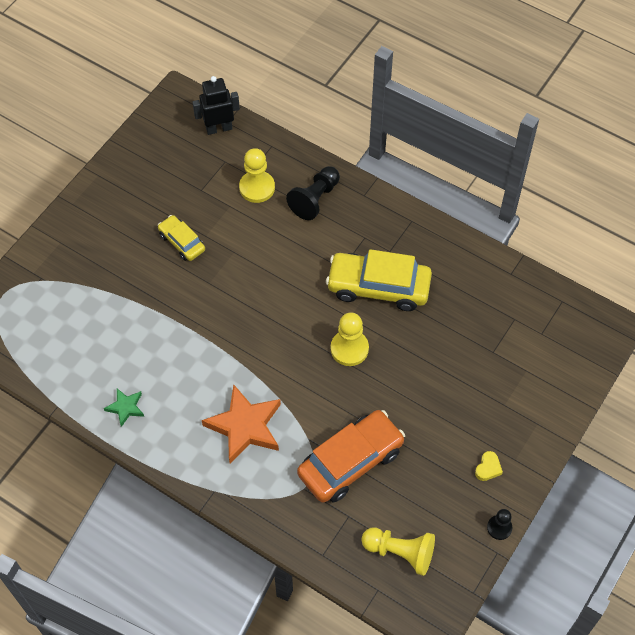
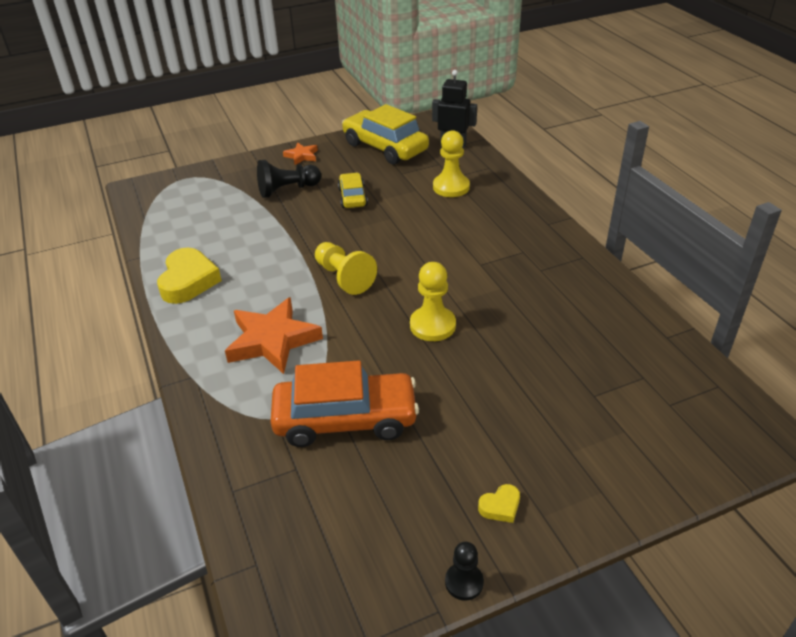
camera: 35 degrees right, 20 degrees down
green star [104,389,144,427] -> yellow heart [157,247,222,304]
black pawn [286,166,340,220] -> black pawn moved to [257,160,321,198]
yellow car [326,249,432,311] -> yellow car moved to [342,104,429,165]
yellow pawn [361,528,435,576] -> yellow pawn moved to [315,242,377,295]
none -> orange star [283,142,318,165]

